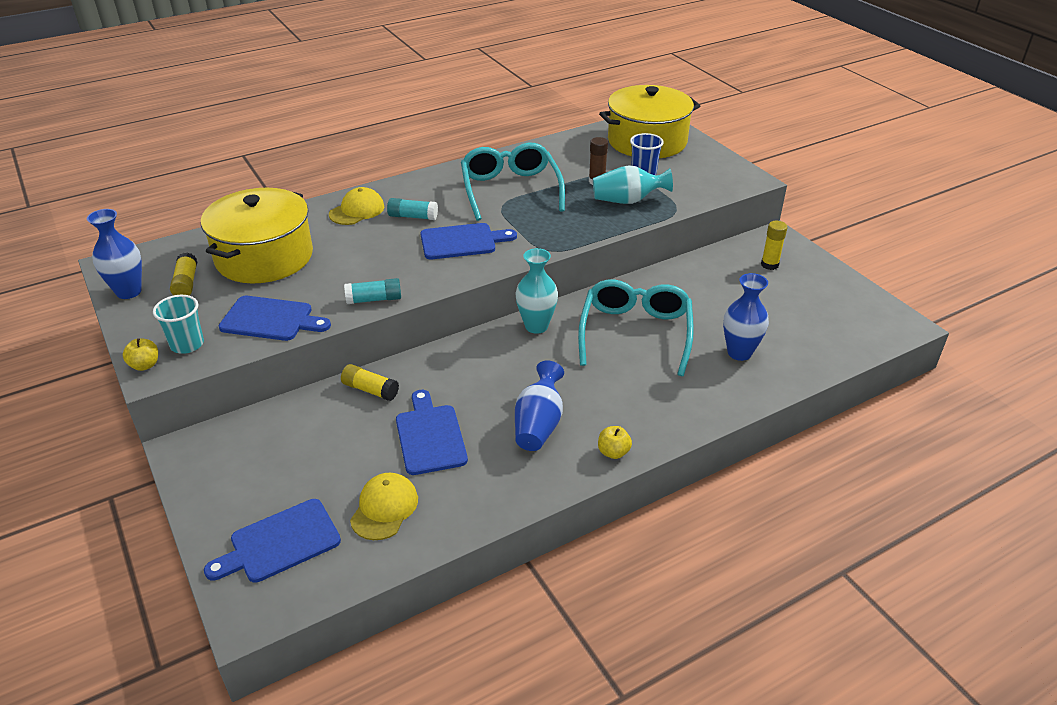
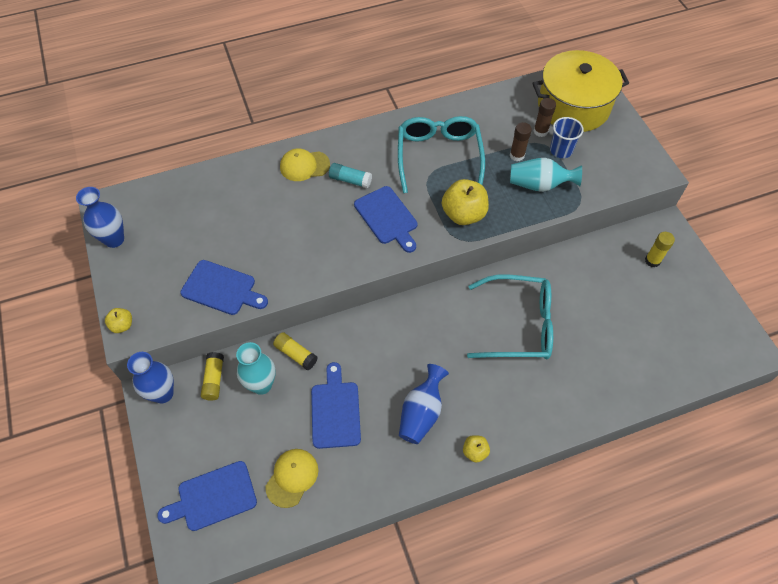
camera: 10 degrees right, 20 degrees up
turquoise cup [153,295,204,354] -> none
yellow glue stick [170,252,197,296] -> yellow glue stick moved to [201,352,224,401]
yellow pot [201,188,313,284] -> none
yellow cap [329,187,384,225] -> yellow cap turned 150 degrees counterclockwise [280,148,330,181]
turquoise glue stick [344,278,401,304] -> none
blue cutting board [420,223,517,259] -> blue cutting board turned 60 degrees clockwise [354,186,417,253]
turquoise vase [516,248,558,334] -> turquoise vase moved to [236,342,276,395]
turquoise glasses [578,279,694,376] -> turquoise glasses turned 75 degrees clockwise [467,275,553,359]
blue vase [723,273,769,361] -> blue vase moved to [127,352,174,404]
none -> yellow apple [442,179,489,225]
none -> brown glue stick [533,98,556,137]

